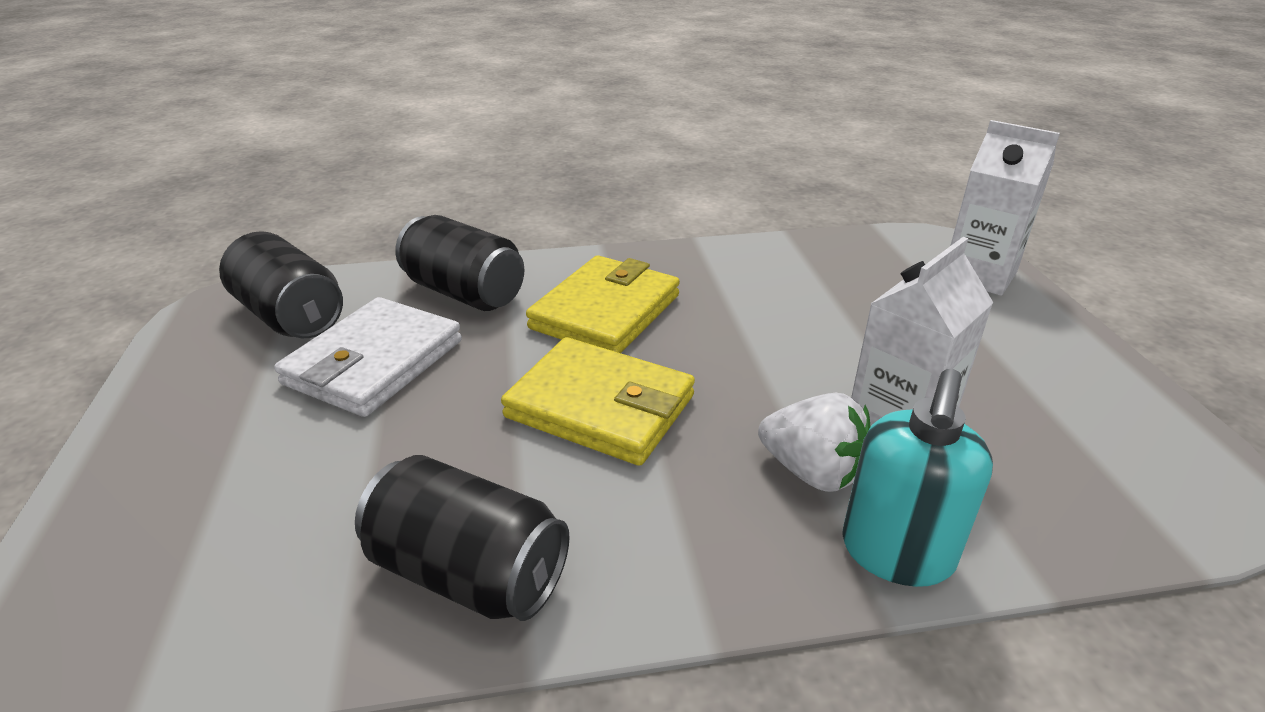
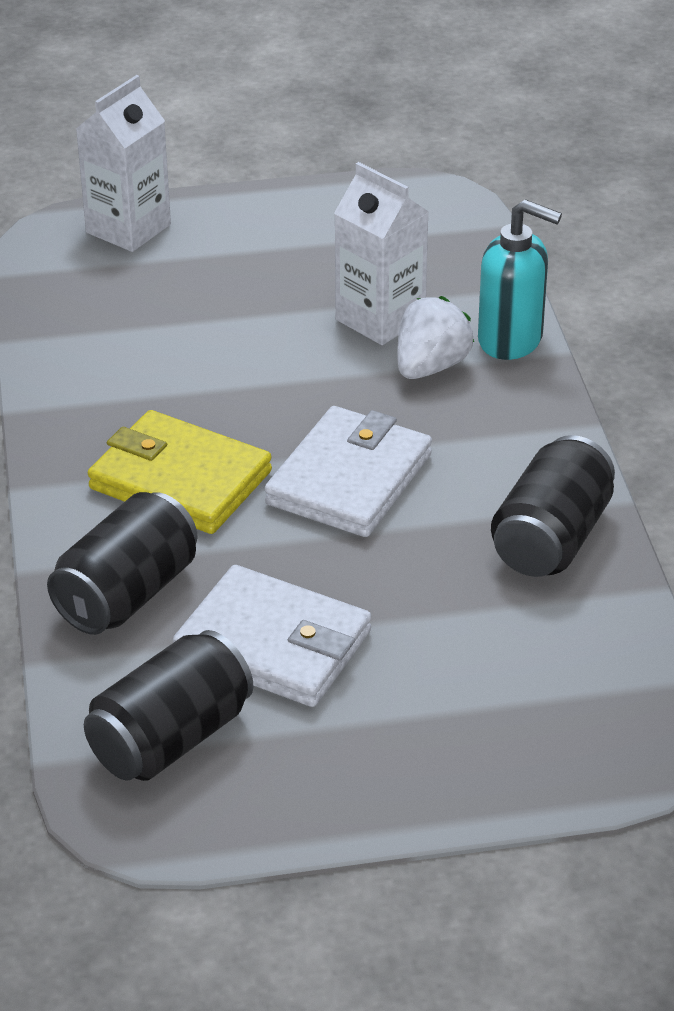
camera: 90 degrees left, 5 degrees up
yellow wallet [501,337,695,466] -> white wallet [265,406,432,537]

